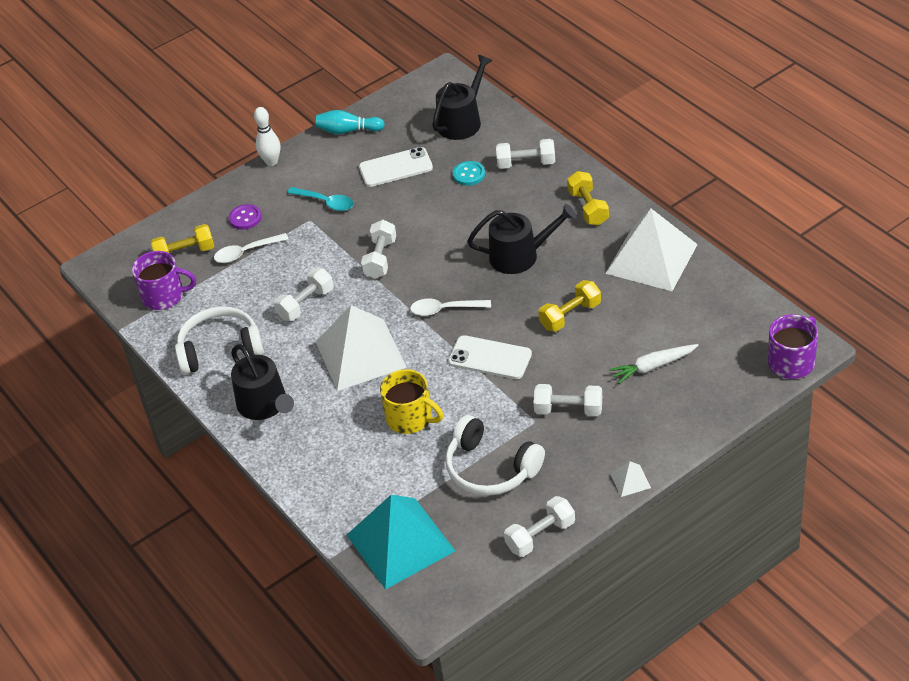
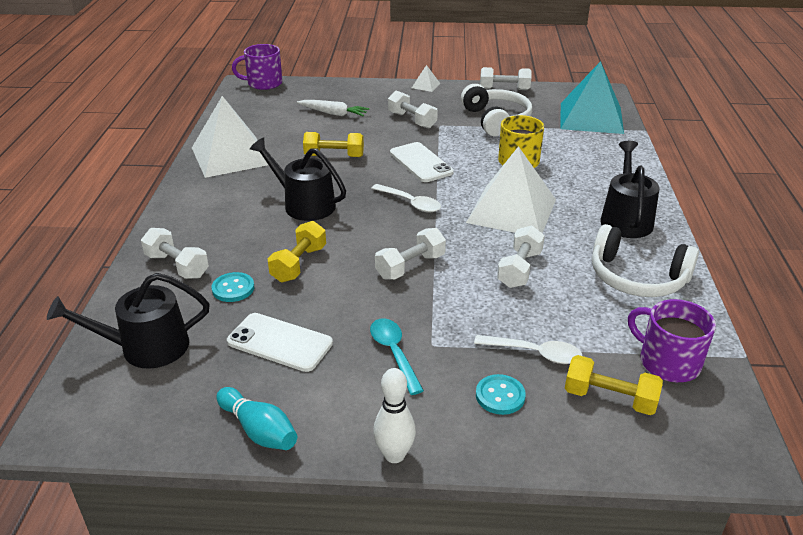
camera: 145 degrees left, 10 degrees down
purple button [229,204,262,230] -> turquoise button [476,374,526,415]
white dumbbell [274,268,334,321] -> white dumbbell turned 60 degrees counterclockwise [497,225,545,288]
yellow dumbbell [567,171,609,225] -> yellow dumbbell moved to [268,221,326,282]

